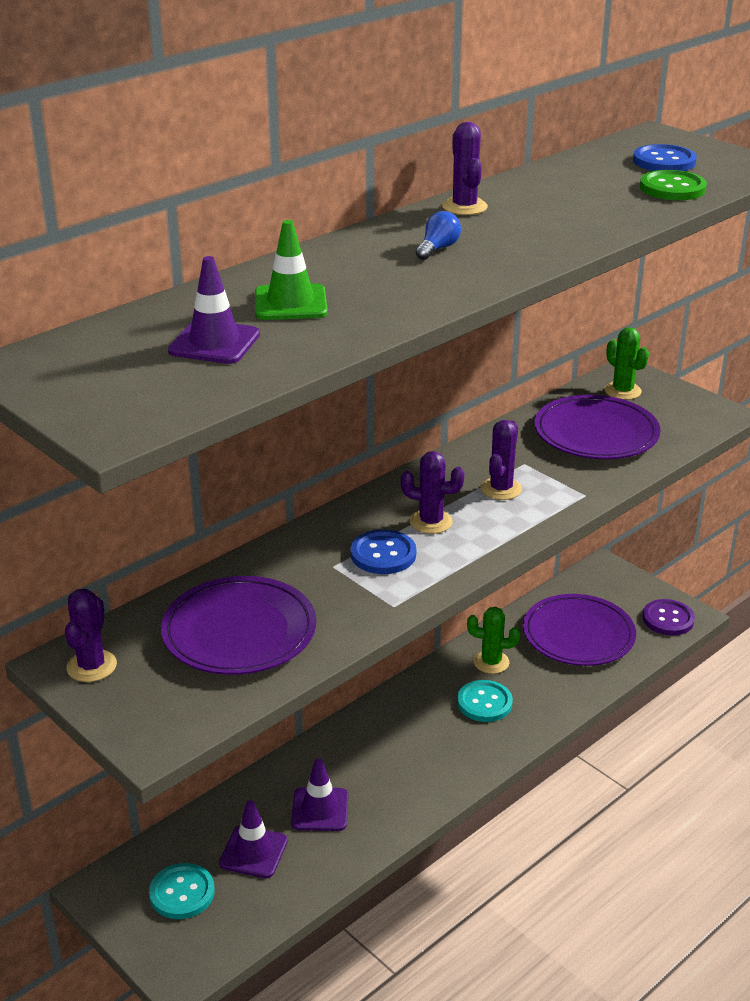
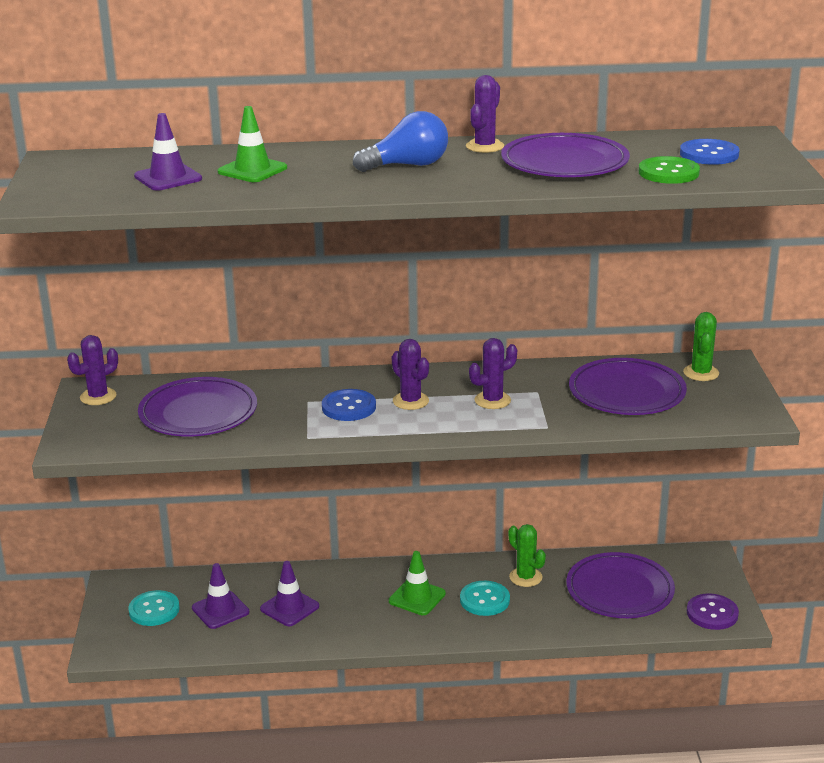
camera: 40 degrees right, 5 degrees down
blue light bulb [416,211,461,260] -> blue light bulb [353,111,448,172], size x1.84
none -> green traffic cone [389,551,446,615]
none -> purple plate [501,133,630,177]

